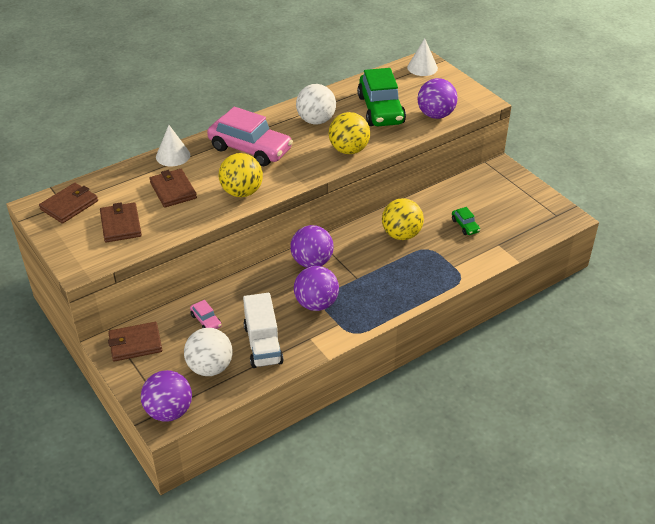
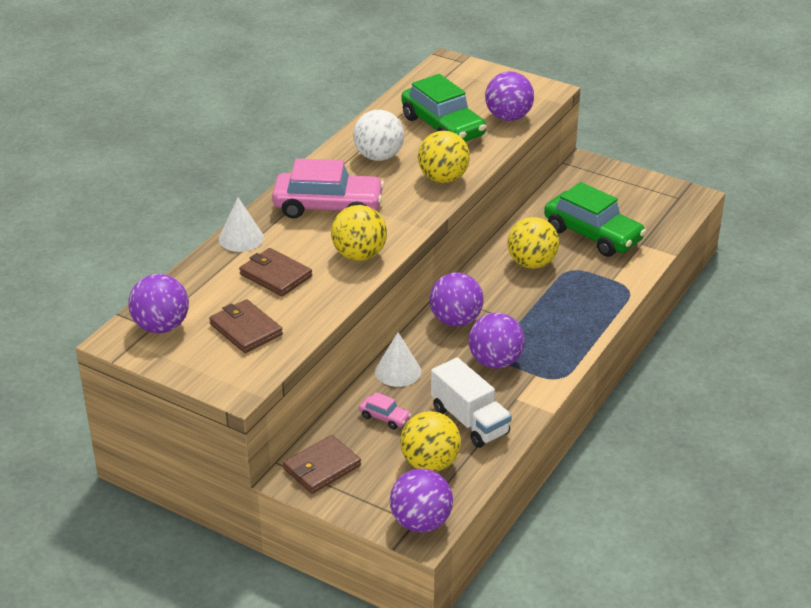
camera: 25 degrees left, 5 degrees down
brown wallet [39,183,98,224] -> purple ball [129,274,189,333]
white ball [184,328,233,376] -> yellow ball [400,411,461,472]
white cone [407,38,438,76] -> white cone moved to [375,332,421,387]
green car [452,207,480,235] -> green car [544,182,646,257], size x2.32

